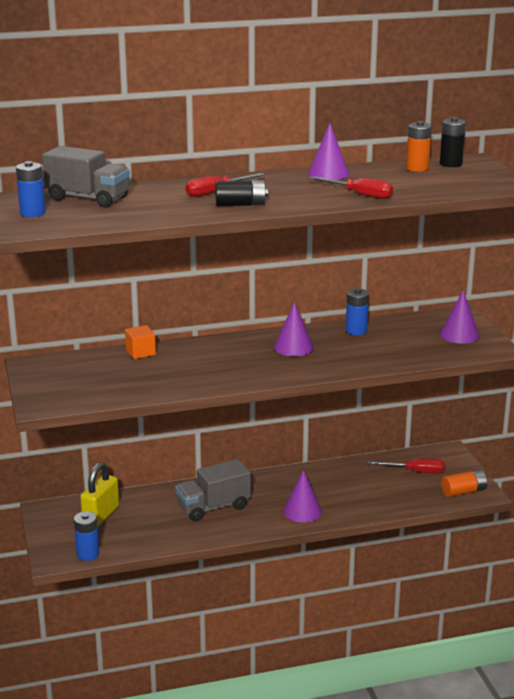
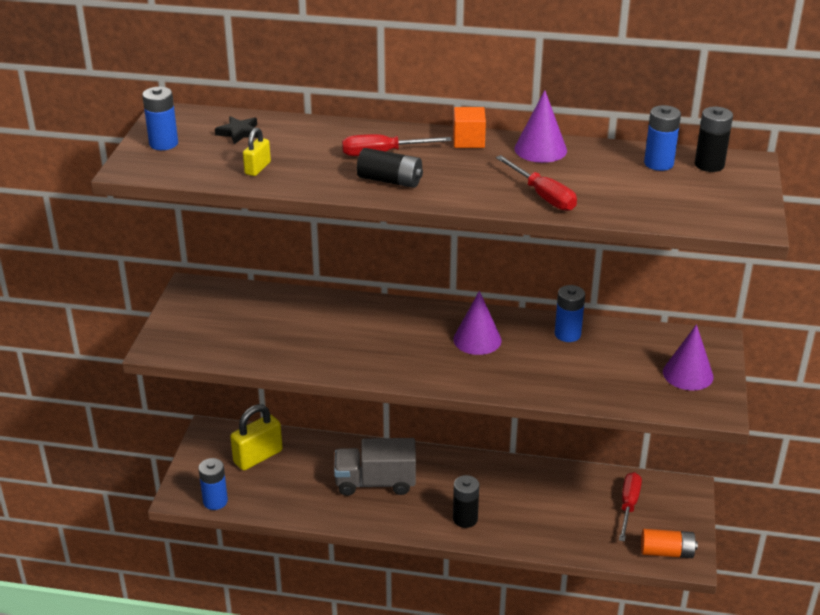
camera: 25 degrees right, 10 degrees up
grey truck [42,146,130,208] -> black star [215,116,258,144]
orange cube [125,325,156,359] -> orange cube moved to [453,107,486,148]
purple cone [283,470,322,523] -> black battery [453,475,479,528]
red screwdriver [368,458,445,473] -> red screwdriver turned 105 degrees counterclockwise [619,472,642,542]
orange battery [406,121,432,172] -> blue battery [644,105,681,171]
none -> yellow padlock [243,128,271,176]

